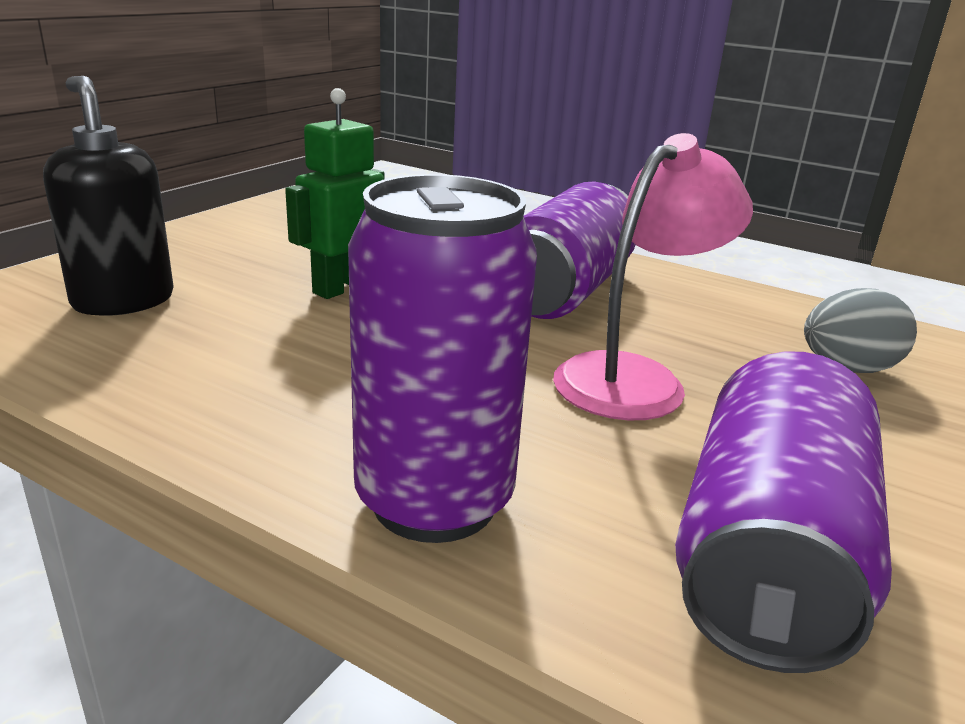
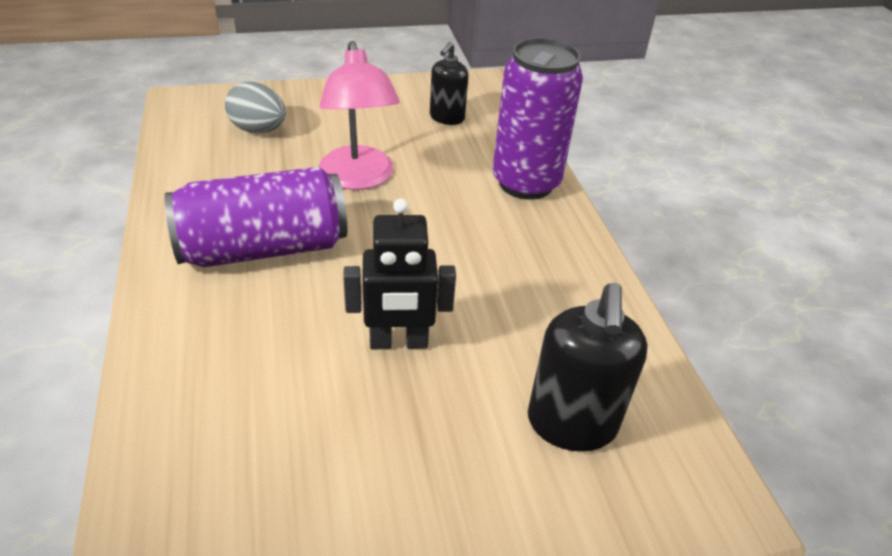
camera: 135 degrees left, 15 degrees up
green robot [285,88,385,299] -> black robot [343,198,456,349]
pink lamp [553,133,753,421] -> pink lamp turned 105 degrees counterclockwise [319,41,400,190]
purple can [675,351,892,673] -> black soap dispenser [430,42,469,125]

